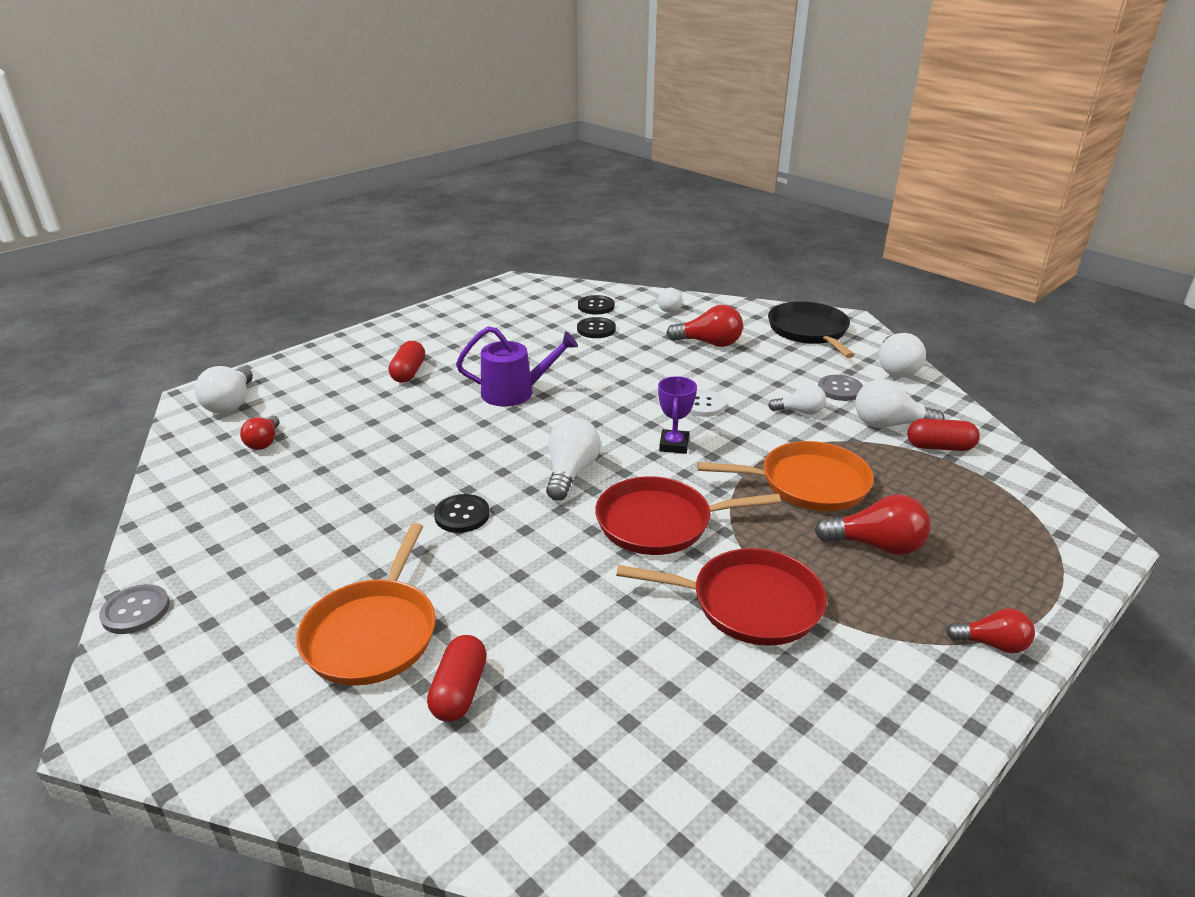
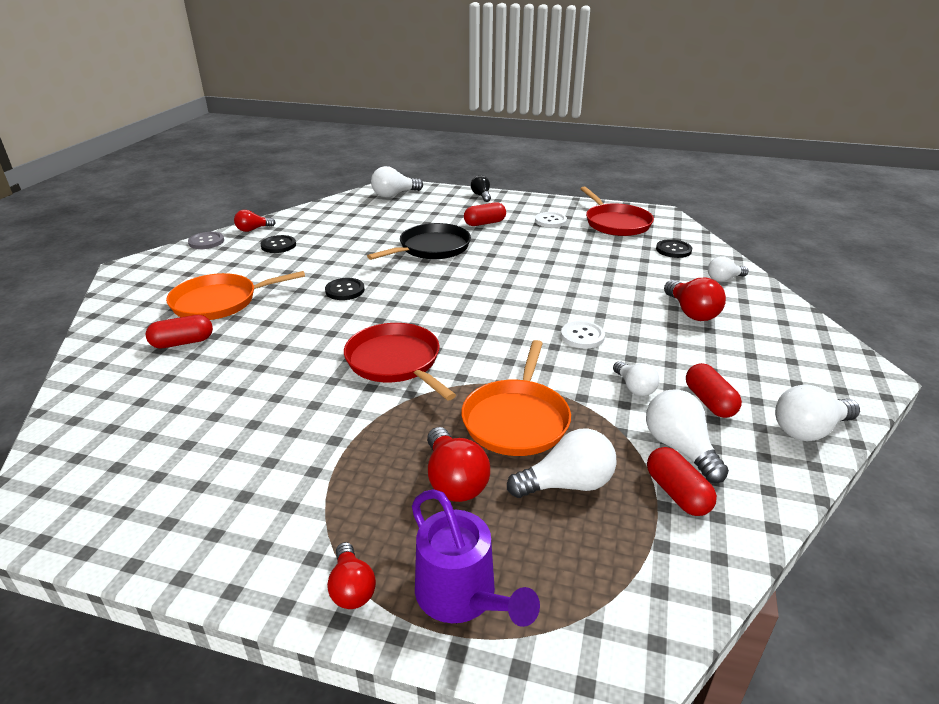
camera: 60 degrees right, 0 degrees up
red light bulb [240,416,280,450] -> red light bulb moved to [234,210,276,232]
purple watering can [456,326,578,406] -> purple watering can moved to [412,489,540,627]
white light bulb [546,417,601,501] -> white light bulb moved to [507,428,617,498]
black button [577,317,616,338] -> black button moved to [261,235,296,253]
red pan [616,548,827,646] -> red pan moved to [580,186,654,236]
purple trophy [658,376,697,454] -> none
orange pan [697,441,874,511] -> orange pan turned 45 degrees clockwise [461,340,571,456]
black pan [768,301,854,358] -> black pan moved to [367,223,471,260]
grey button [818,375,863,401] -> red capsule [686,363,742,418]
none -> black light bulb [471,175,491,202]
none -> white button [535,212,567,228]

